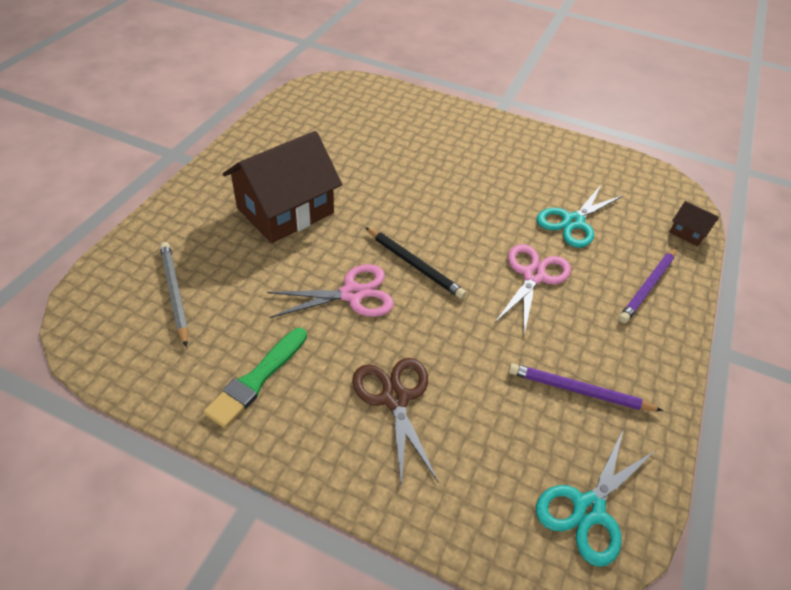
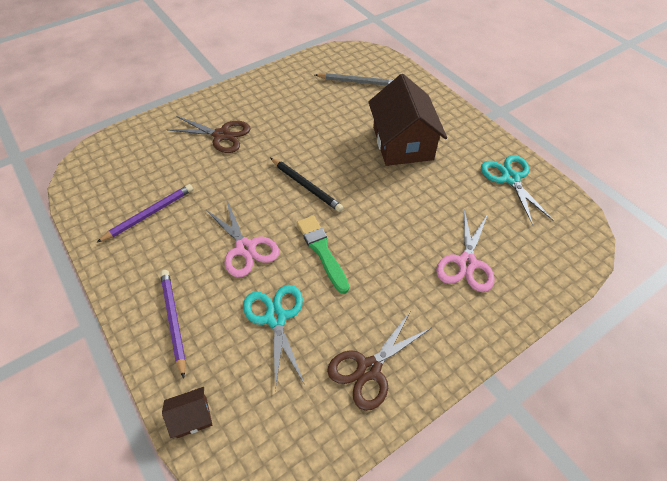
camera: 125 degrees right, 5 degrees up
green brush [203,328,307,428] -> green brush moved to [297,216,349,294]
pink scissors [267,264,394,318] -> pink scissors moved to [436,209,495,292]
black pencil [365,227,466,299] -> black pencil turned 120 degrees counterclockwise [270,158,344,212]
turquoise scissors [536,428,656,567] -> turquoise scissors moved to [481,155,554,225]
none -> brown scissors [327,310,431,411]

